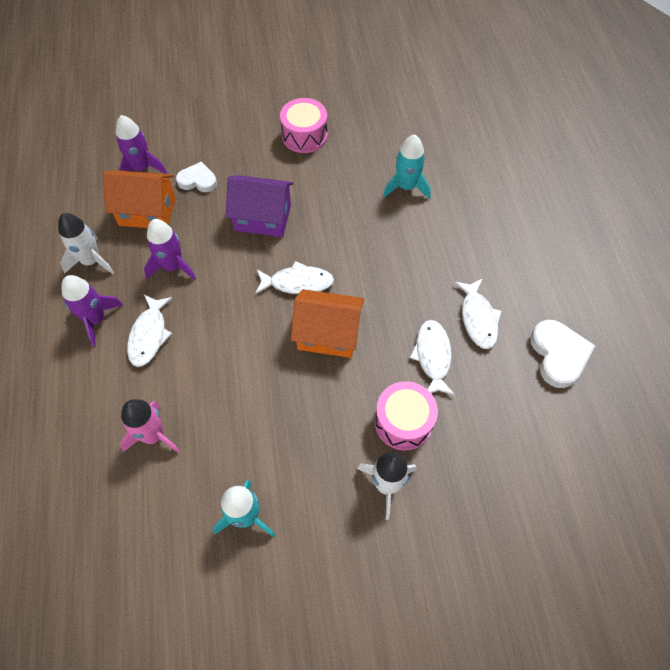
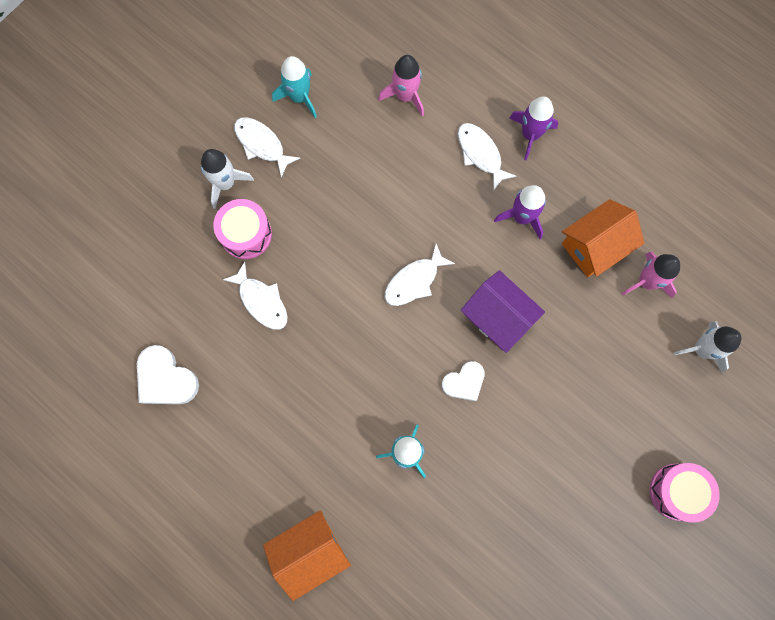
camera: 140 degrees right, 15 degrees up
white rocket [58,213,114,274] -> white rocket moved to [673,321,741,373]
purple rocket [116,115,167,174] -> pink rocket [622,252,680,298]
white heart [176,161,217,192] -> white heart moved to [442,361,485,401]
purple house [226,175,294,237] -> purple house turned 75 degrees clockwise [461,270,545,353]
pink drum [280,98,328,153] -> pink drum moved to [650,463,720,523]
orange house [291,289,364,358] -> orange house moved to [263,510,351,601]
white fish [454,278,502,349] -> white fish moved to [234,117,300,177]

